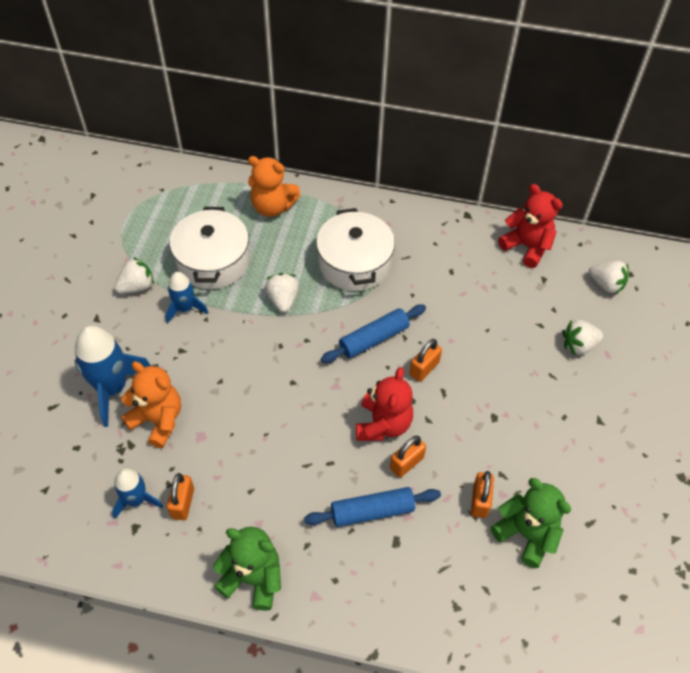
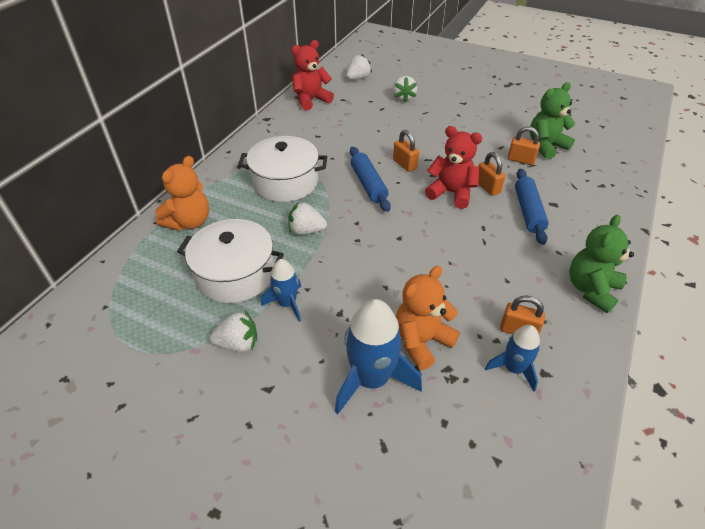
camera: 75 degrees left, 10 degrees down
white strawberry [114,257,154,294] -> white strawberry turned 105 degrees clockwise [210,311,257,352]

